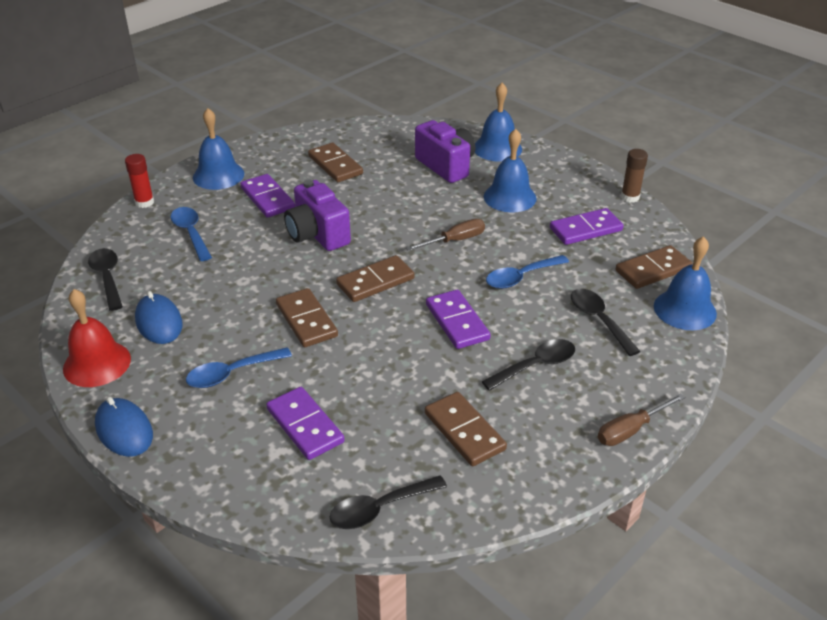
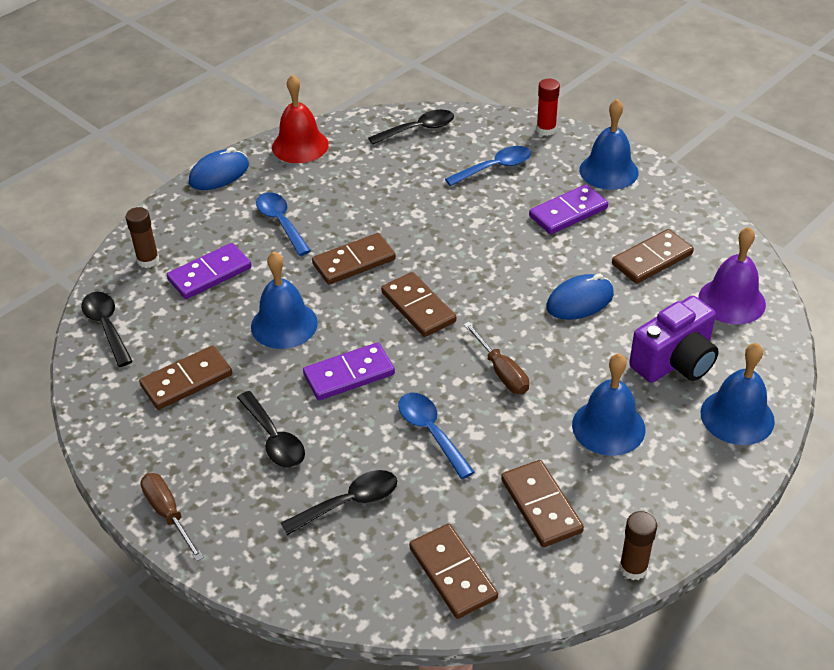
camera: 90 degrees right, 5 degrees up
blue mouse [135,291,183,344] -> blue mouse moved to [546,274,614,320]
purple camera [284,179,351,251] -> none
purple domino [550,208,624,245] -> brown domino [501,460,584,547]
blue bell [654,236,717,330] -> blue bell moved to [251,251,318,349]
none -> brown glue stick [126,207,159,268]
none -> purple bell [698,227,766,324]

